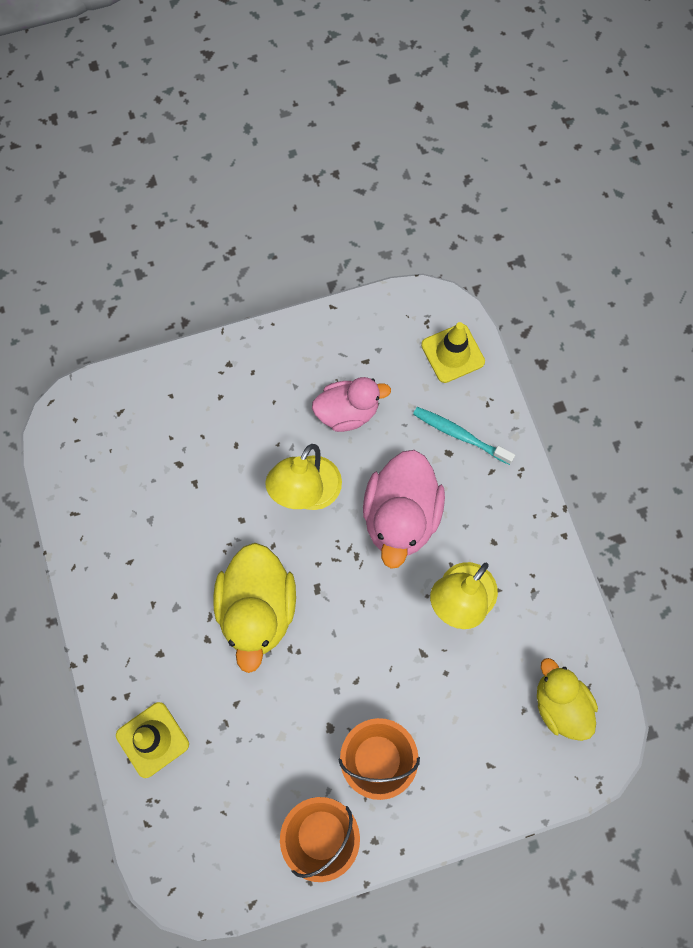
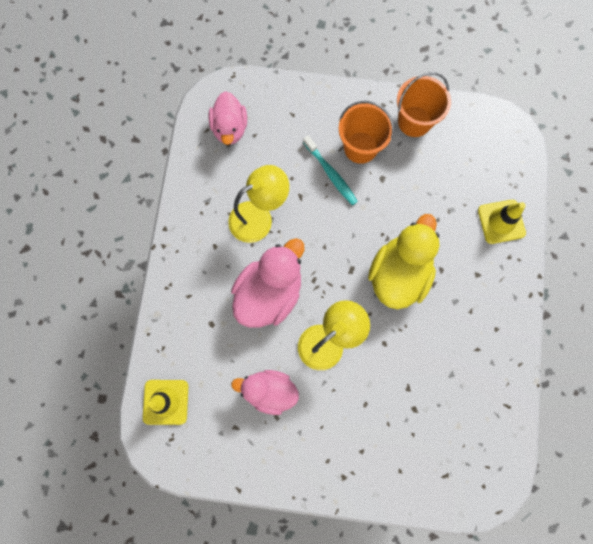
camera: 155 degrees left, 5 degrees up
turquoise toothbrush [413,407,515,465] -> turquoise toothbrush moved to [303,135,358,206]
yellow duck [537,658,598,741] -> pink duck [208,91,247,145]

